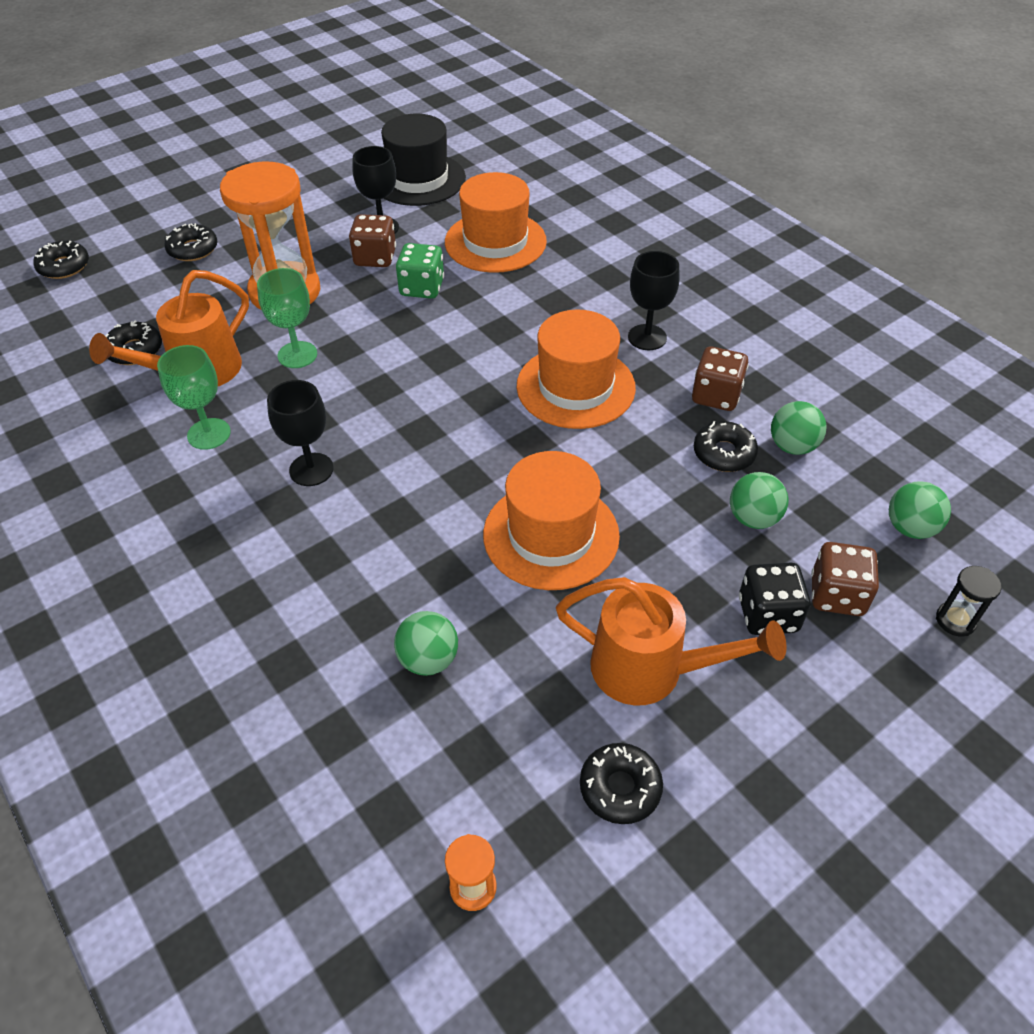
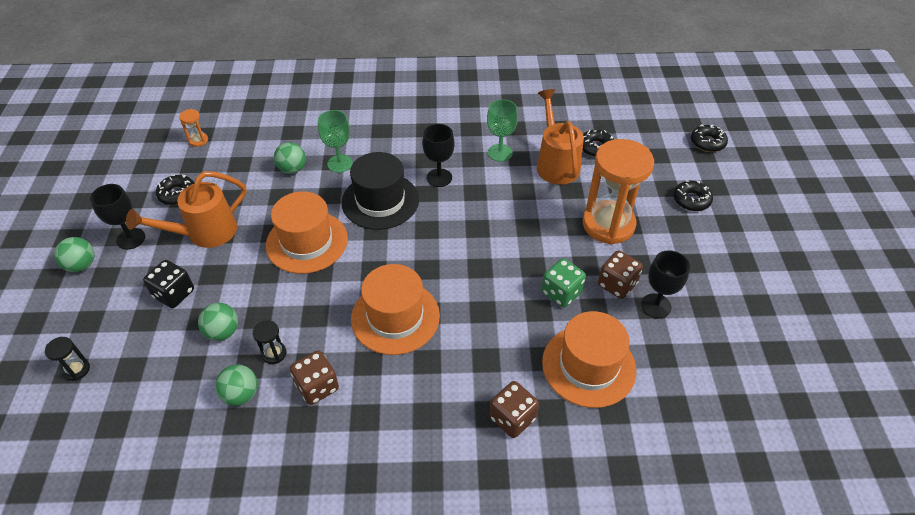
camera: 125 degrees right, 0 degrees up
green goblet [257,268,317,368] -> green goblet moved to [318,110,353,173]
black hat [381,114,466,206] -> black hat moved to [342,152,419,230]
black goblet [628,251,680,350] -> black goblet moved to [90,184,146,250]
black donut [694,421,758,472] -> black hourglass [253,320,286,364]
brown dice [811,542,879,616] -> brown dice moved to [489,381,539,438]
green ball [889,481,951,539] -> green ball moved to [54,237,94,272]

